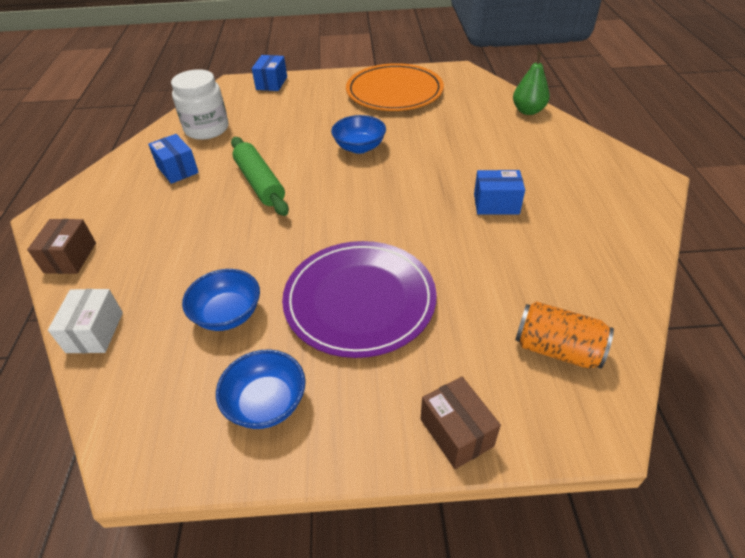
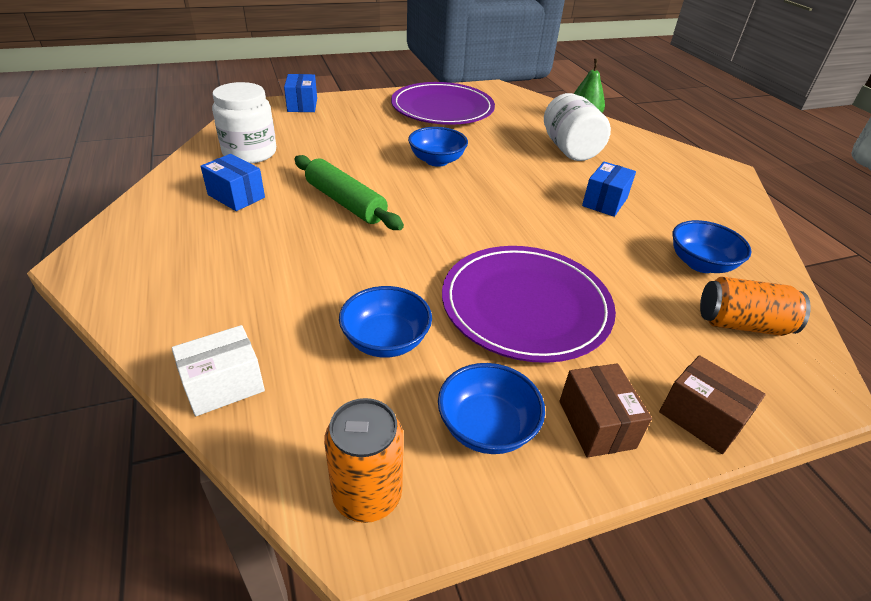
camera: 20 degrees left, 5 degrees down
brown box [27,219,96,274] -> brown box moved to [559,363,652,458]
white box [48,289,123,353] -> white box turned 75 degrees clockwise [172,325,265,416]
orange plate [346,63,444,111] -> purple plate [391,82,495,125]
blue box [474,170,525,214] -> blue box turned 45 degrees counterclockwise [582,162,636,217]
none -> orange can [324,398,404,523]
none -> white jar [544,93,611,161]
none -> blue bowl [673,220,752,273]

